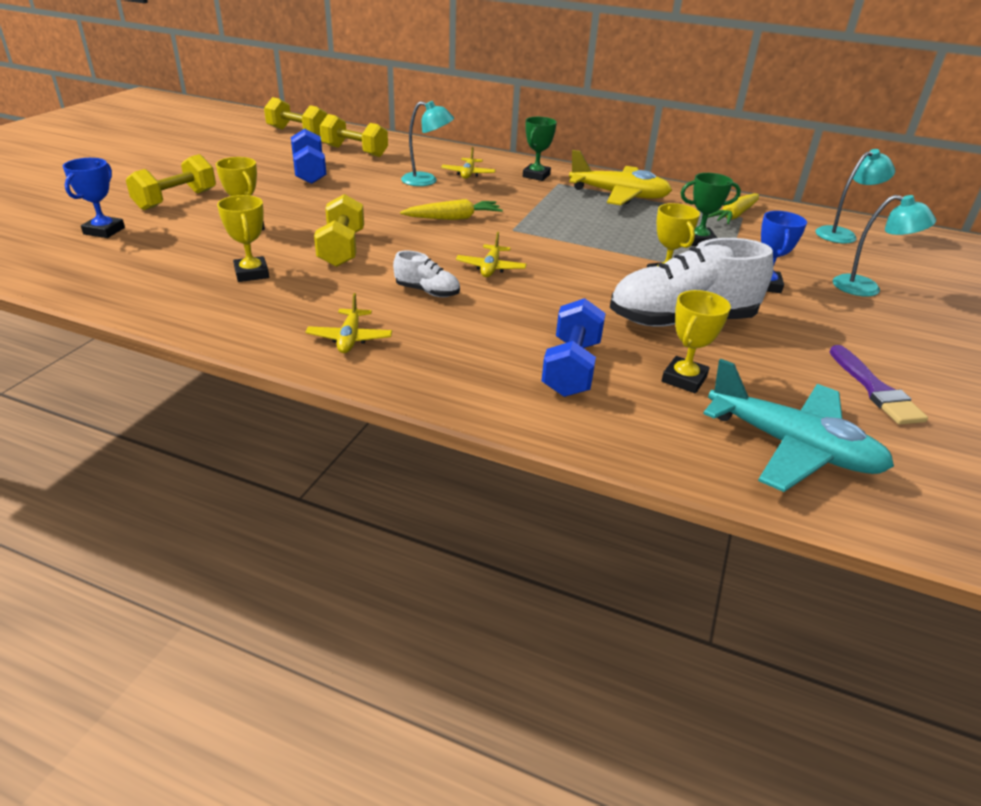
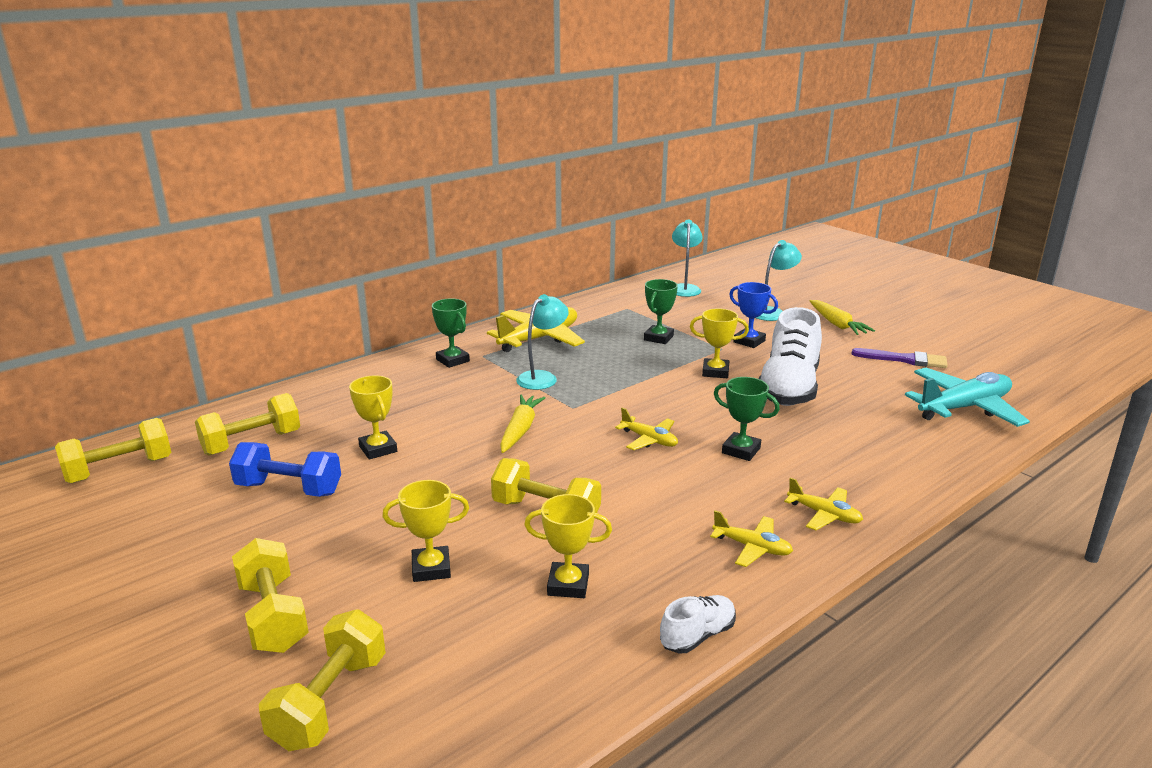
camera: 60 degrees left, 10 degrees down
blue trophy [63,158,125,238] -> yellow dumbbell [259,610,386,751]
white shoe [393,250,460,297] -> white shoe moved to [660,595,736,653]
turquoise lamp [401,101,454,186] -> turquoise lamp moved to [516,294,569,390]
yellow plane [441,147,496,179] -> yellow plane moved to [784,478,863,530]
blue dumbbell [541,298,606,397] -> none
yellow trophy [662,290,731,393] -> yellow trophy moved to [349,375,397,460]
yellow carrot [708,193,759,224] -> yellow carrot moved to [810,300,875,335]
none -> green trophy [714,377,780,461]

